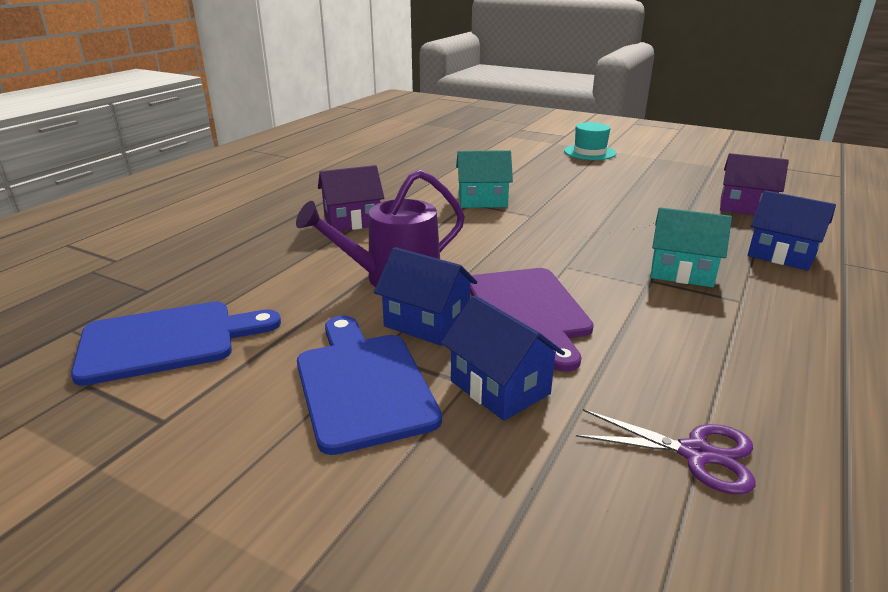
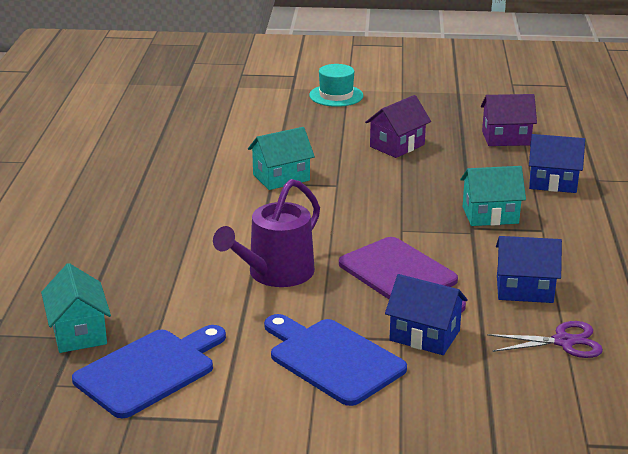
camera: 25 degrees left, 0 degrees up
purple house [318,165,384,231] -> purple house moved to [365,95,431,158]
blue house [374,247,477,346] -> blue house moved to [496,236,562,303]
none -> turquoise house [41,263,111,353]

